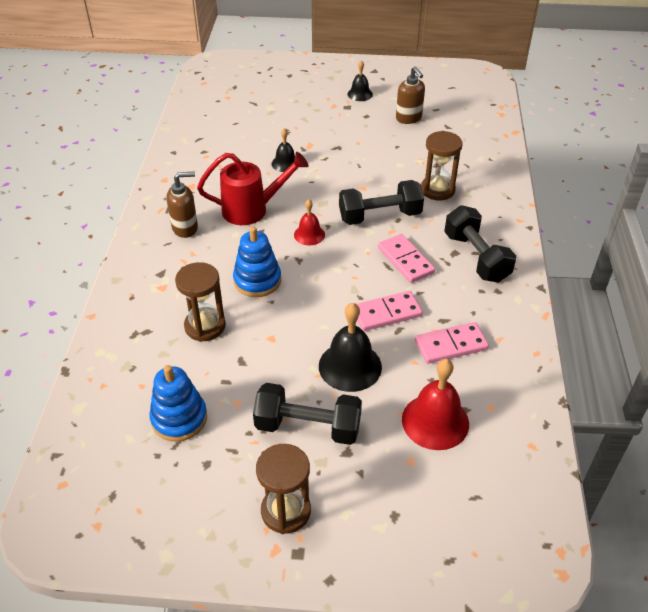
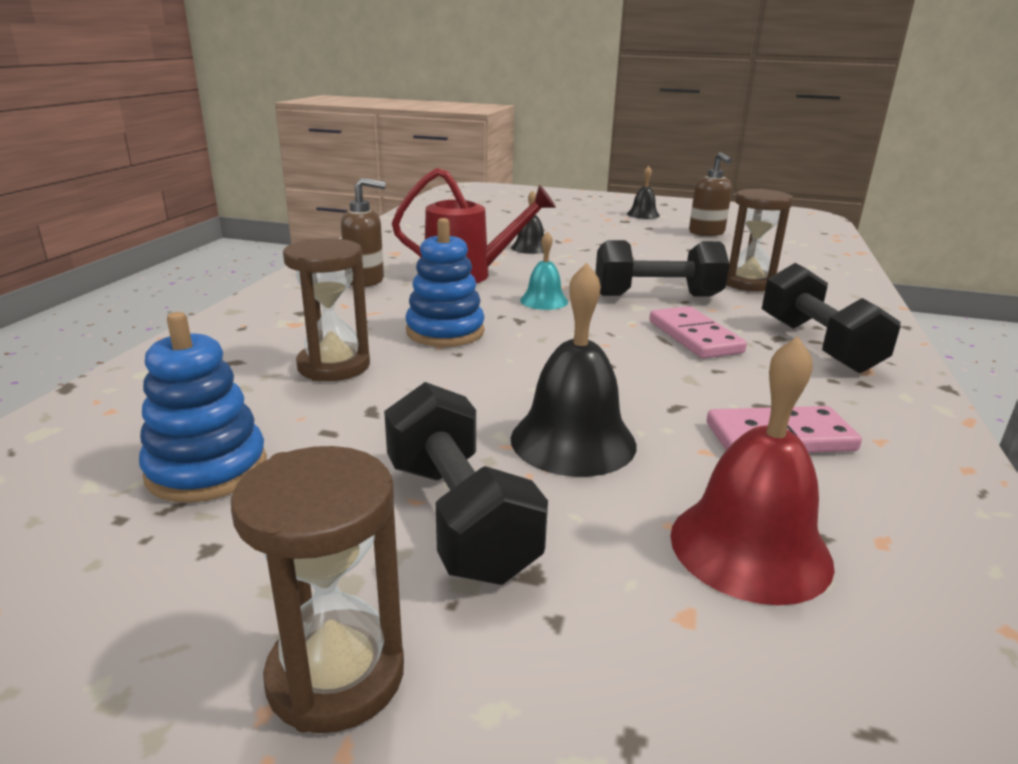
camera: 10 degrees right, 20 degrees down
black dumbbell [253,383,362,445] -> black dumbbell turned 45 degrees clockwise [384,382,548,585]
red bell [294,199,325,245] -> turquoise bell [520,231,568,310]
pink domino [357,291,423,331] -> none

